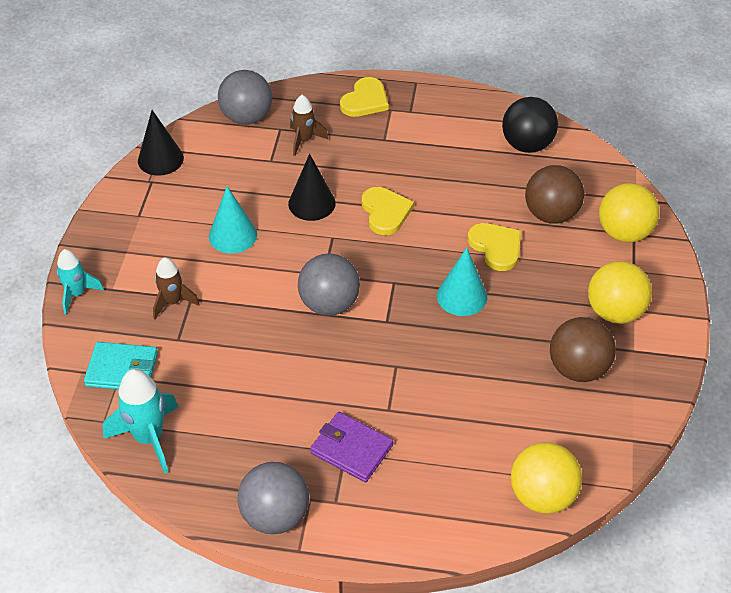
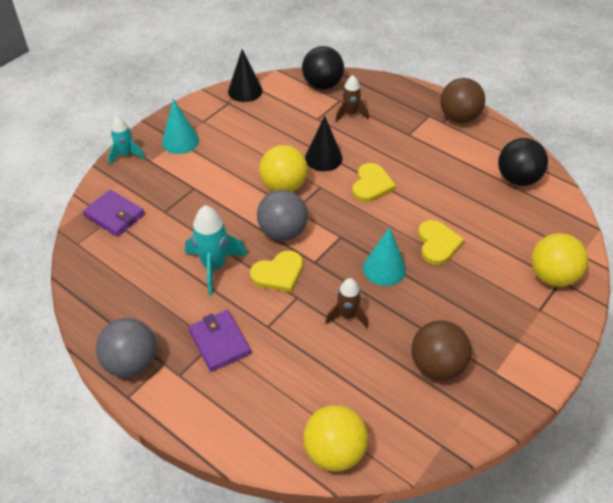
camera: 30 degrees right, 0 degrees up
turquoise wallet [84,342,158,390] -> purple wallet [83,190,145,237]
turquoise rocket [103,369,178,473] -> turquoise rocket moved to [185,205,247,295]
brown rocket [153,257,200,320] -> brown rocket moved to [325,278,368,328]
turquoise cone [209,186,257,254] -> turquoise cone moved to [162,99,199,154]
grey ball [218,70,272,125] -> black ball [302,46,344,90]
yellow heart [340,77,389,117] -> yellow heart moved to [250,250,303,292]
brown ball [525,165,584,224] -> brown ball moved to [440,78,485,123]
yellow ball [588,261,652,324] -> yellow ball moved to [259,145,308,192]

